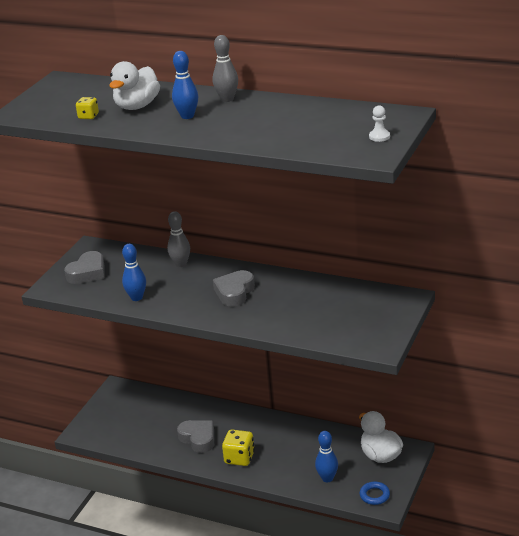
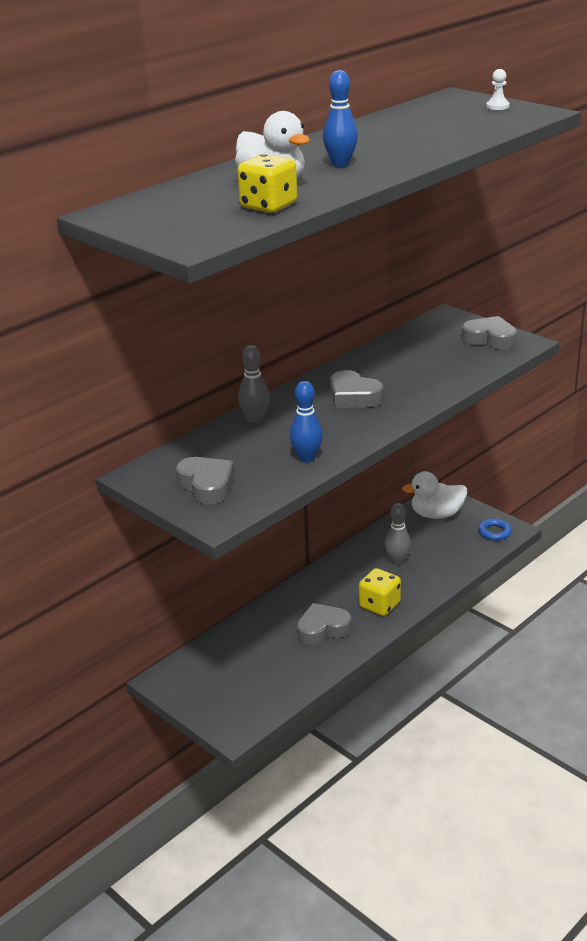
camera: 70 degrees left, 0 degrees up
yellow dice [76,97,99,119] -> yellow dice [238,154,297,213], size x1.74
grey bowling pin [213,35,238,102] -> grey bowling pin moved to [385,503,411,565]
blue bowling pin [315,431,338,482] -> none
none -> grey heart [461,316,517,350]

